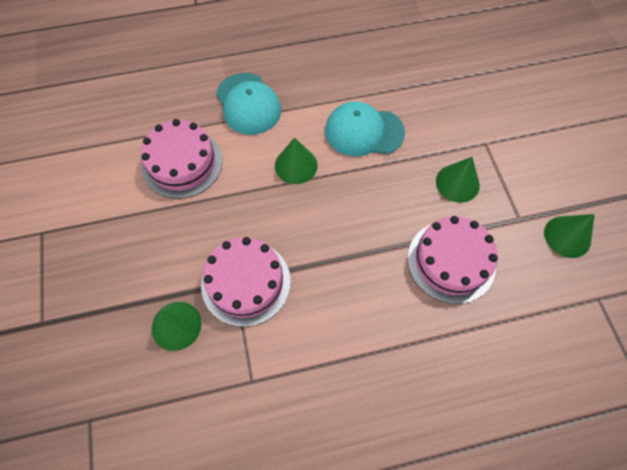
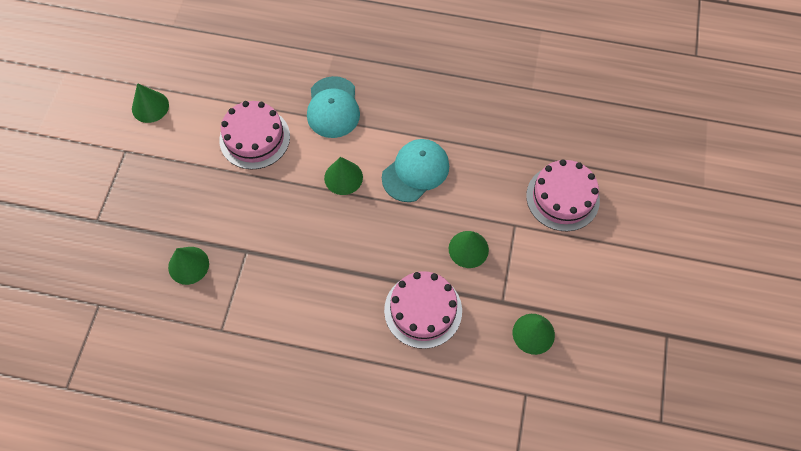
camera: 25 degrees right, 0 degrees up
pink cake [201,237,291,327] -> pink cake moved to [526,160,600,231]
turquoise cap [325,101,405,156] -> turquoise cap turned 105 degrees clockwise [382,139,449,202]
none -> green cone [132,83,169,123]

